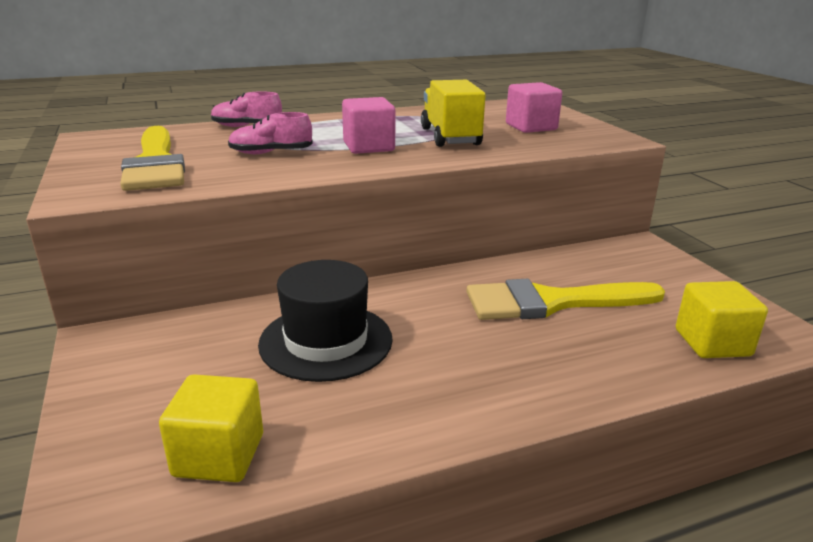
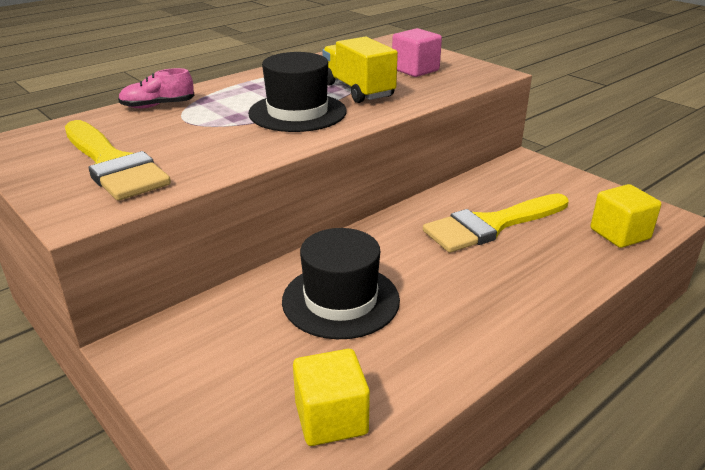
camera: 20 degrees left, 5 degrees up
pink shoe [228,112,313,154] -> none
pink cube [342,97,395,154] -> black hat [248,52,346,132]

